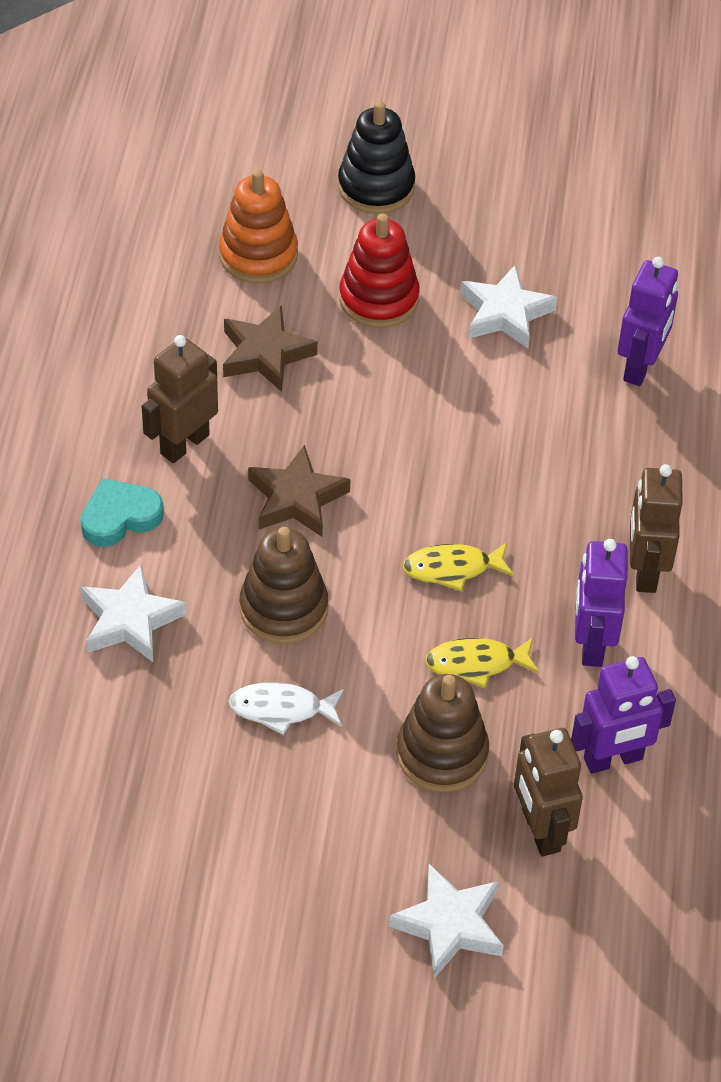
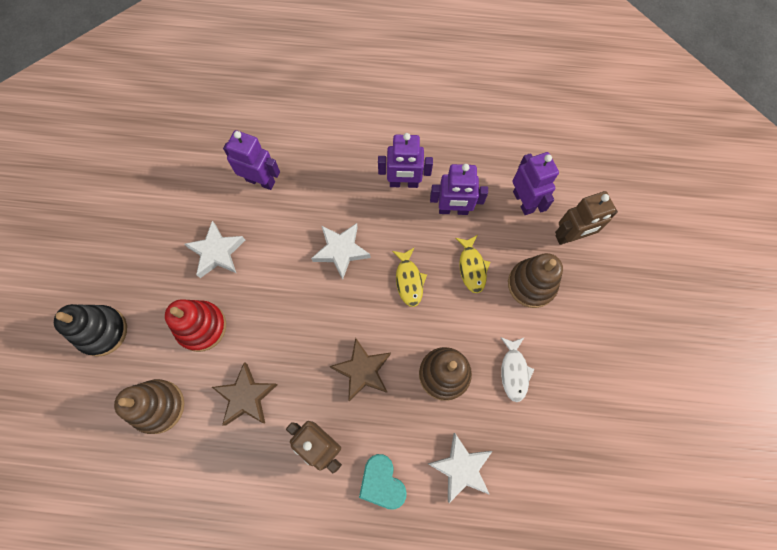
camera: 90 degrees left, 20 degrees up
orange stacking toy [219,169,298,283] -> brown stacking toy [114,379,184,434]
white star [389,864,504,978] -> white star moved to [311,223,371,280]
brown robot [630,464,683,593] -> purple robot [378,133,433,188]

